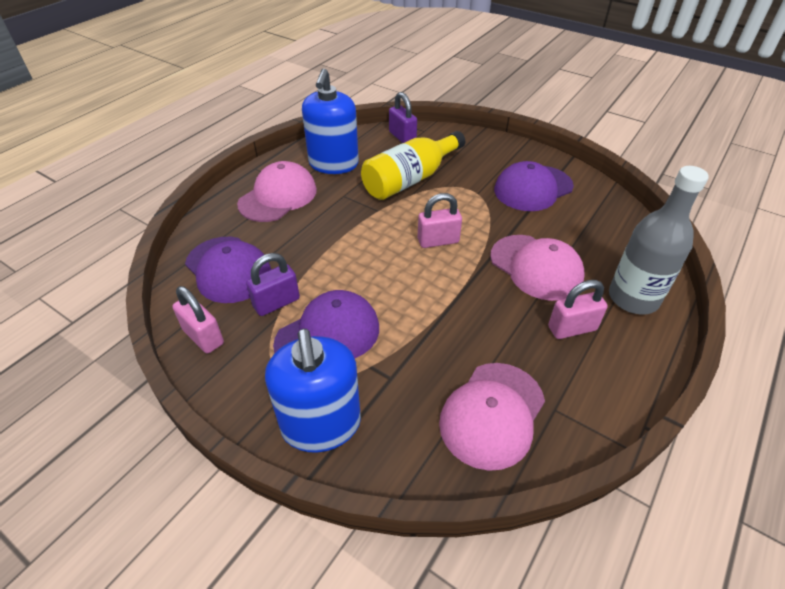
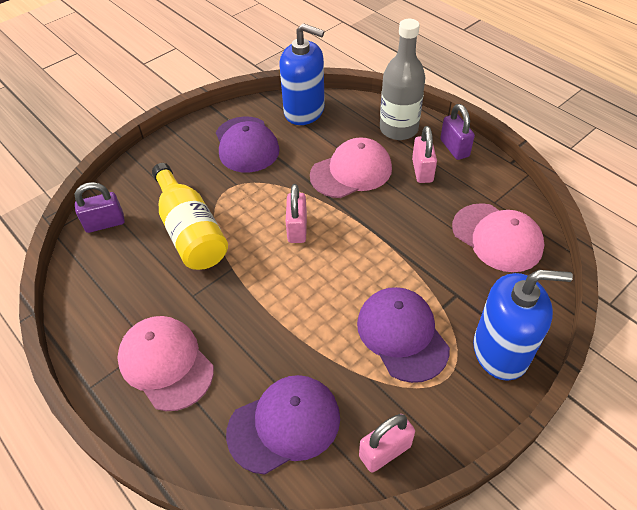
camera: 75 degrees left, 5 degrees up
purple padlock [246,253,300,316] -> purple padlock moved to [440,104,475,160]
blue soap dispenser [302,69,359,174] -> blue soap dispenser moved to [279,23,325,125]

